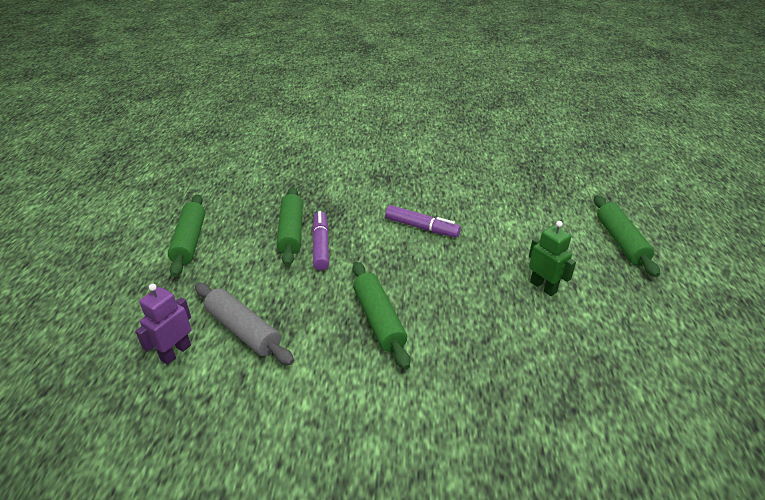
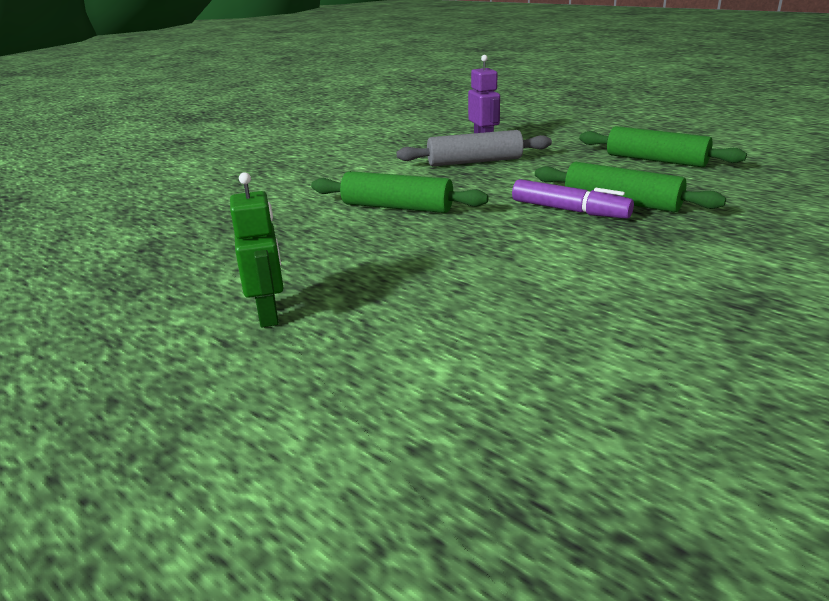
camera: 130 degrees right, 10 degrees down
purple marker [385,205,461,237] -> none
green robot [529,221,576,296] -> green robot turned 105 degrees counterclockwise [230,172,284,327]
green rolling pin [594,195,660,277] -> none

